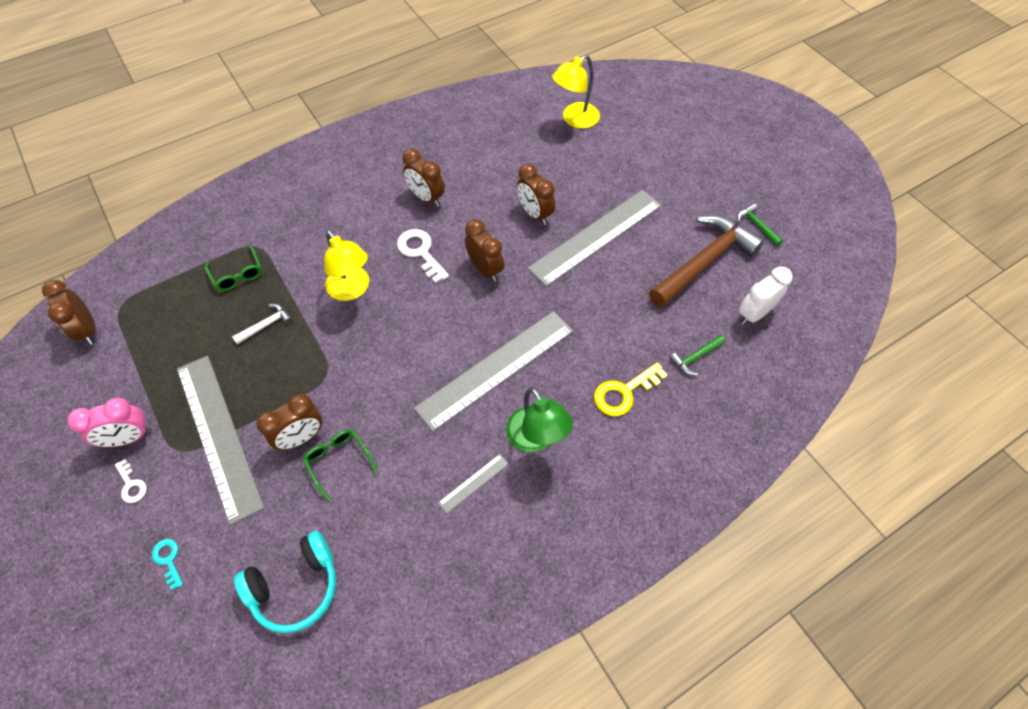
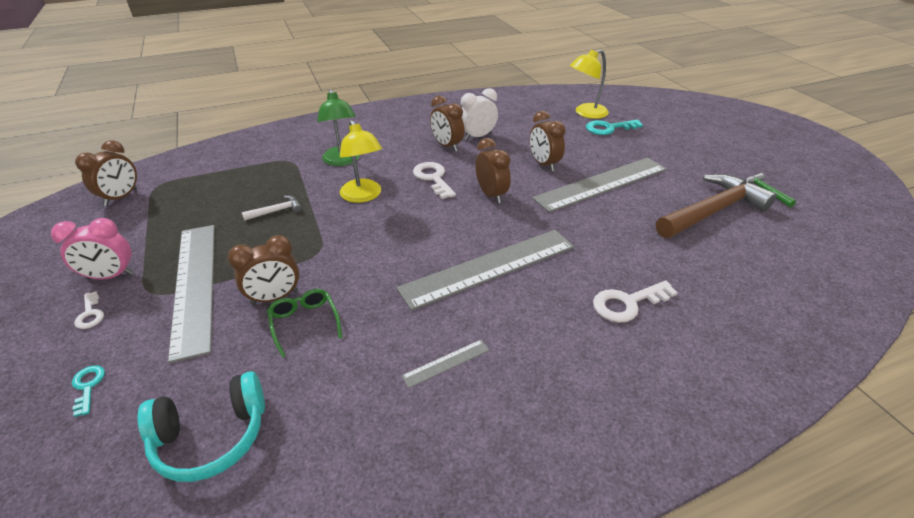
camera: 10 degrees right, 20 degrees down
brown clock [42,280,96,345] -> brown clock turned 135 degrees counterclockwise [75,140,137,206]
green glasses [205,245,262,291] -> none
green lamp [506,388,573,453] -> green lamp moved to [317,89,360,166]
yellow key [594,362,667,416] -> white key [593,281,678,323]
green hammer [669,335,725,375] -> none
white clock [739,267,793,325] -> white clock moved to [461,88,498,140]
none -> turquoise key [586,120,643,135]

